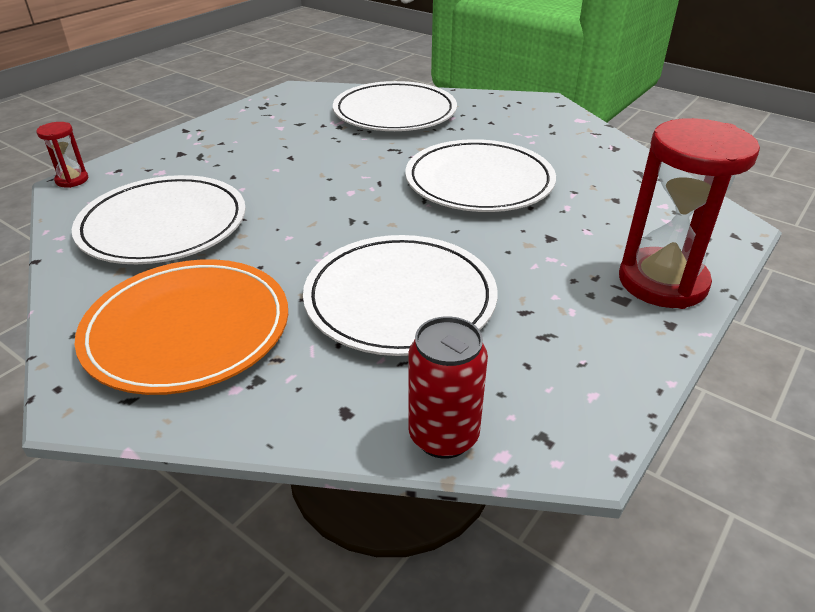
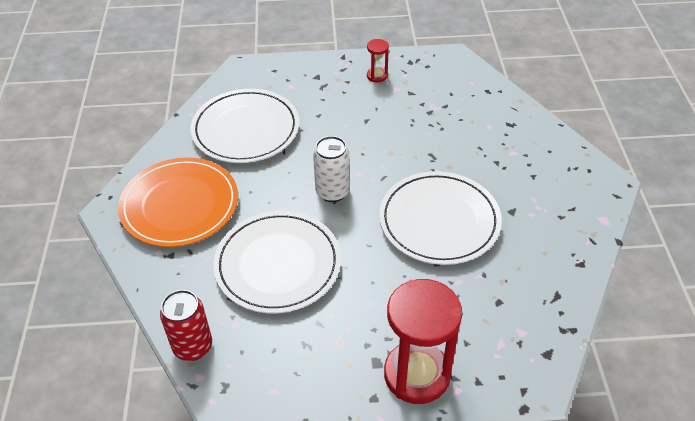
camera: 50 degrees right, 10 degrees up
red hourglass [36,122,88,188] -> red hourglass moved to [367,39,389,83]
white plate [333,81,457,131] -> none
none -> white can [313,136,350,202]

